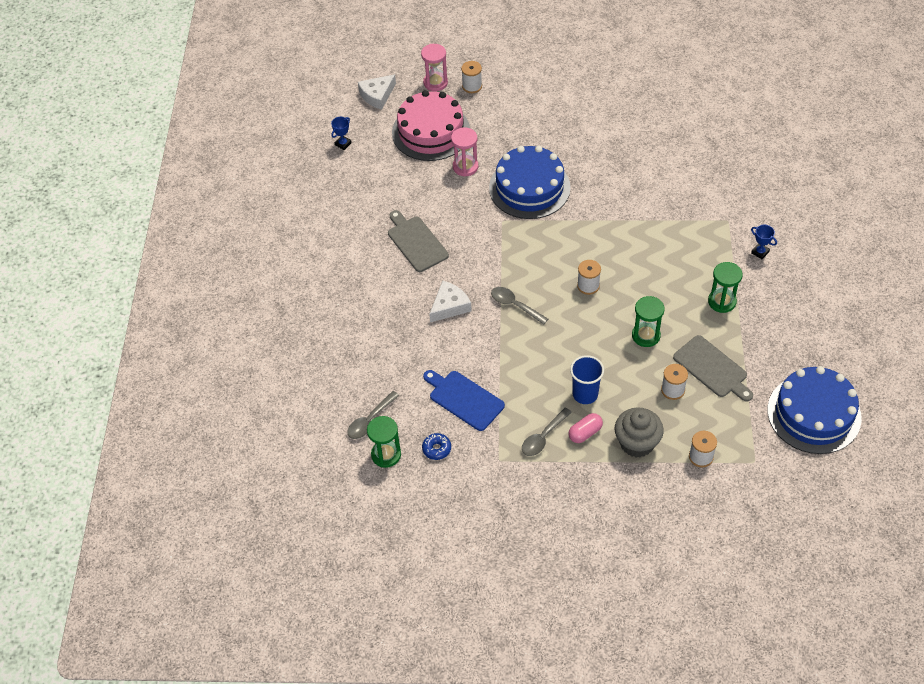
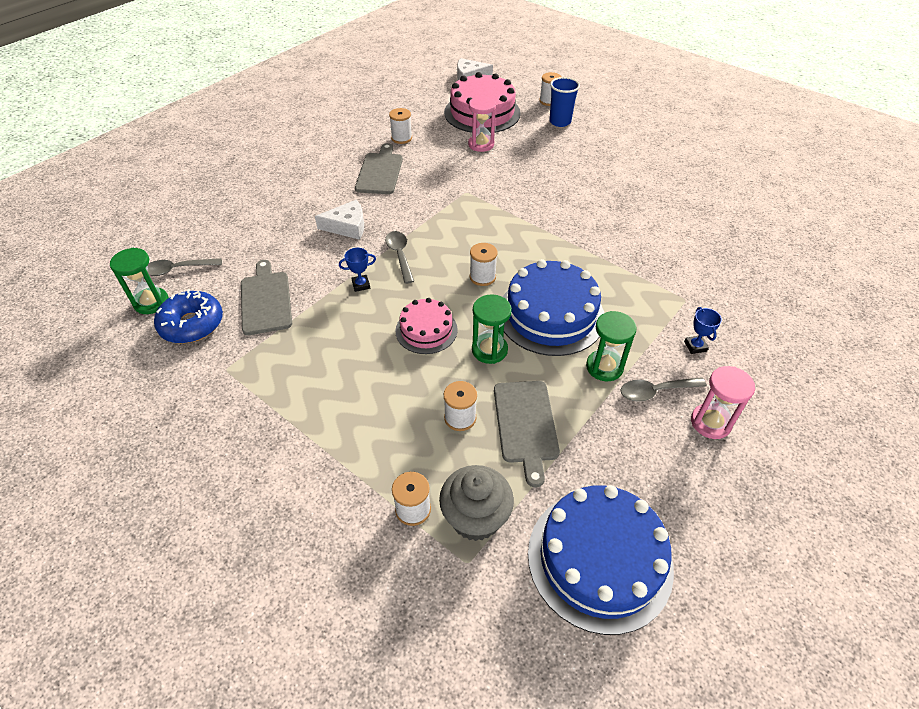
camera: 35 degrees right, 5 degrees down
blue trophy [331,117,352,150] -> blue trophy moved to [339,248,376,292]
pink hourglass [421,44,448,91] -> pink hourglass moved to [691,366,755,439]
blue donut [422,433,451,460] -> blue donut [154,289,223,343], size x1.88
blue cutting board [423,370,505,431] -> grey cutting board [241,260,292,335]
blue cake [489,146,571,219] -> blue cake moved to [503,259,604,356]
grey spoon [522,408,572,456] -> grey spoon moved to [621,377,707,402]
pink capsule [569,413,603,443] -> none
blue cup [570,355,604,404] -> blue cup moved to [549,77,580,127]
grey cupcake [615,407,664,457] -> grey cupcake moved to [439,465,514,541]
none -> white spool [389,108,412,144]
none -> pink cake [395,298,458,354]

